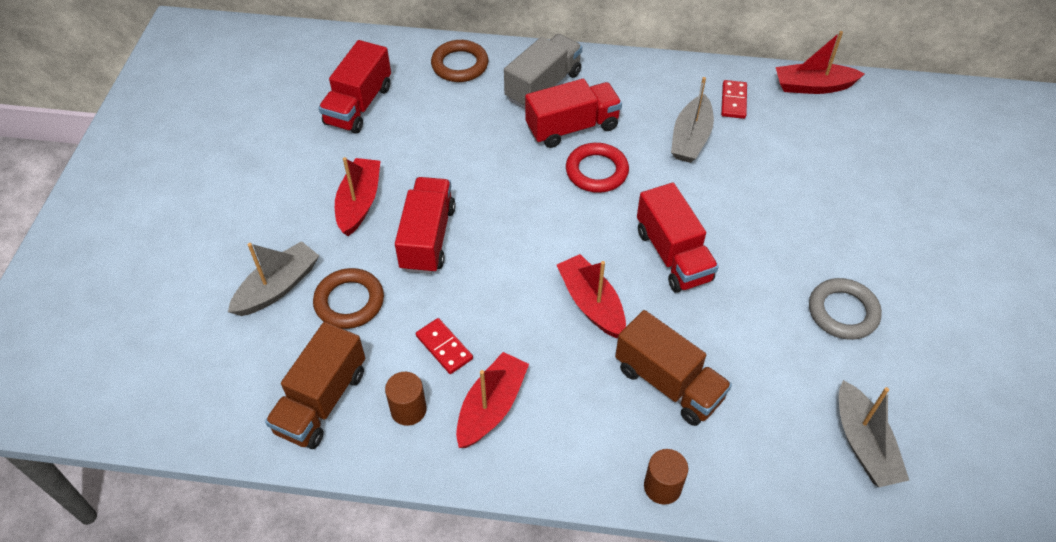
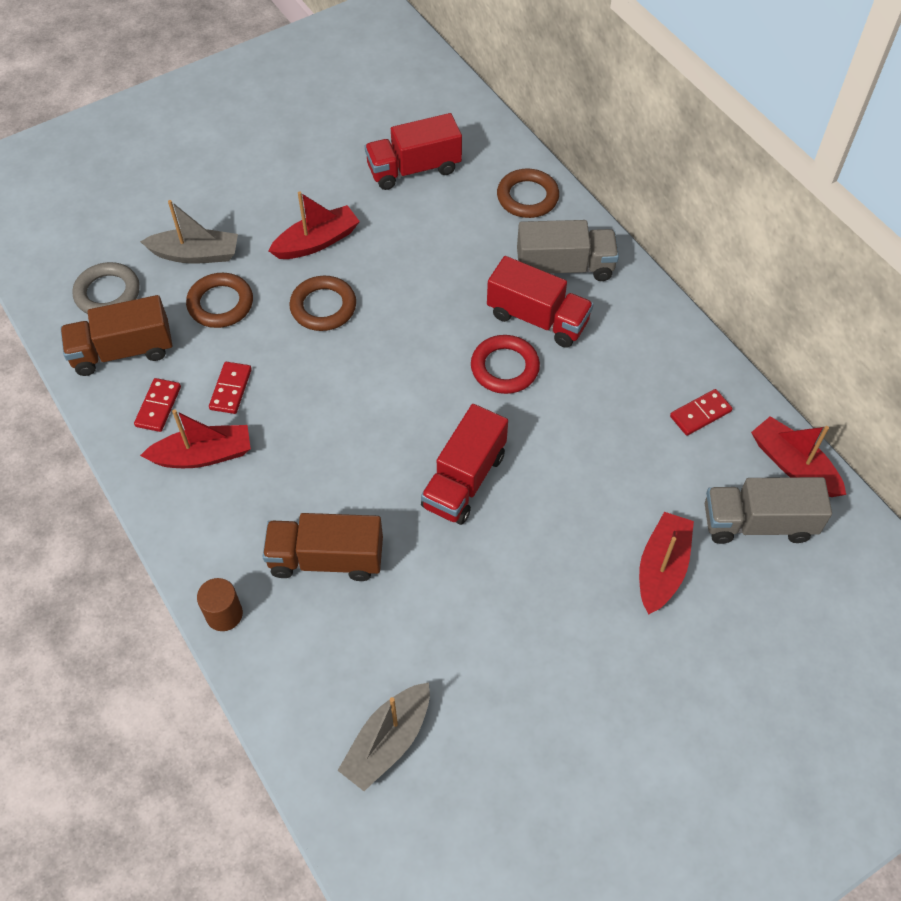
camera: 50 degrees right, 5 degrees up
brown cylinder [385,372,427,426] -> red domino [134,378,181,432]
red truck [395,177,456,274] -> brown ring [290,276,356,331]
red boat [557,254,626,338] -> red boat moved to [639,512,694,615]
brown truck [615,310,732,426] -> brown truck turned 90 degrees clockwise [262,513,383,581]
grey boat [671,77,714,163] -> none
grey ring [809,278,882,340] -> grey ring moved to [72,262,140,314]
none -> grey truck [705,477,832,544]

